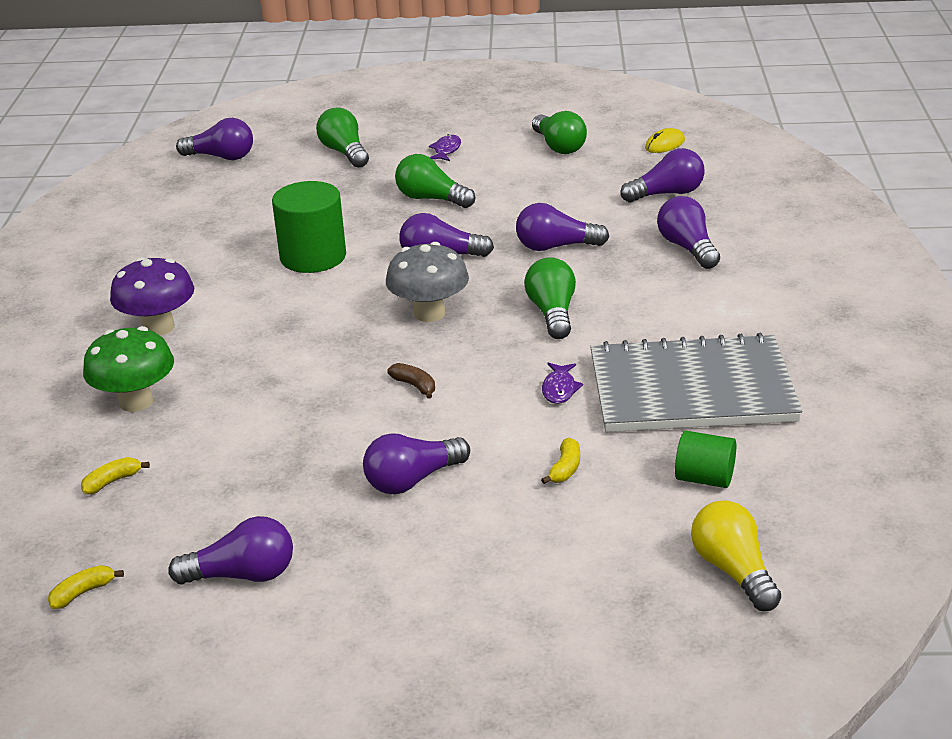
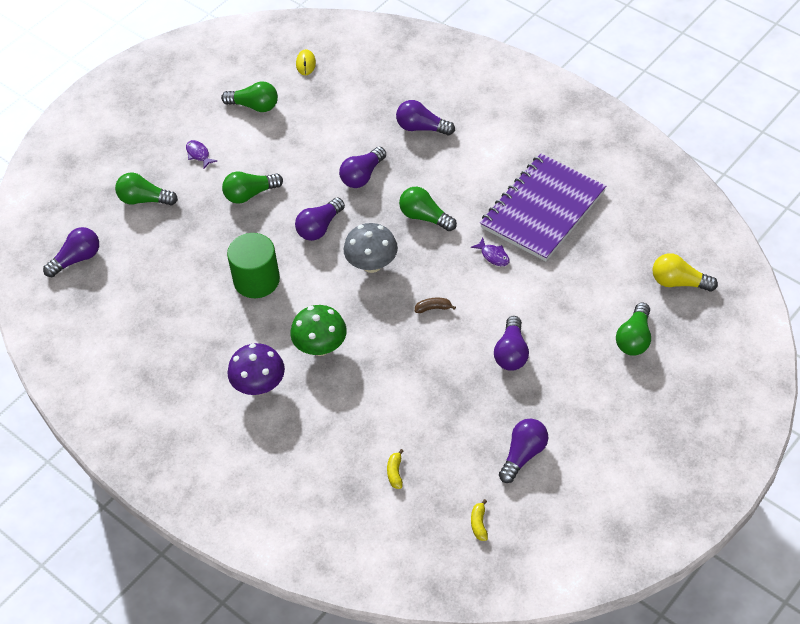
camera: 50 degrees left, 20 degrees up
green mushroom [83,326,174,412] -> green mushroom moved to [290,305,347,356]
yellow banana [541,438,580,484] -> none
grey notebook [590,333,802,432] -> purple notebook [480,154,606,261]
purple light bulb [620,148,705,202] -> none
green cylinder [675,431,736,488] -> none
none -> green light bulb [616,302,651,356]

